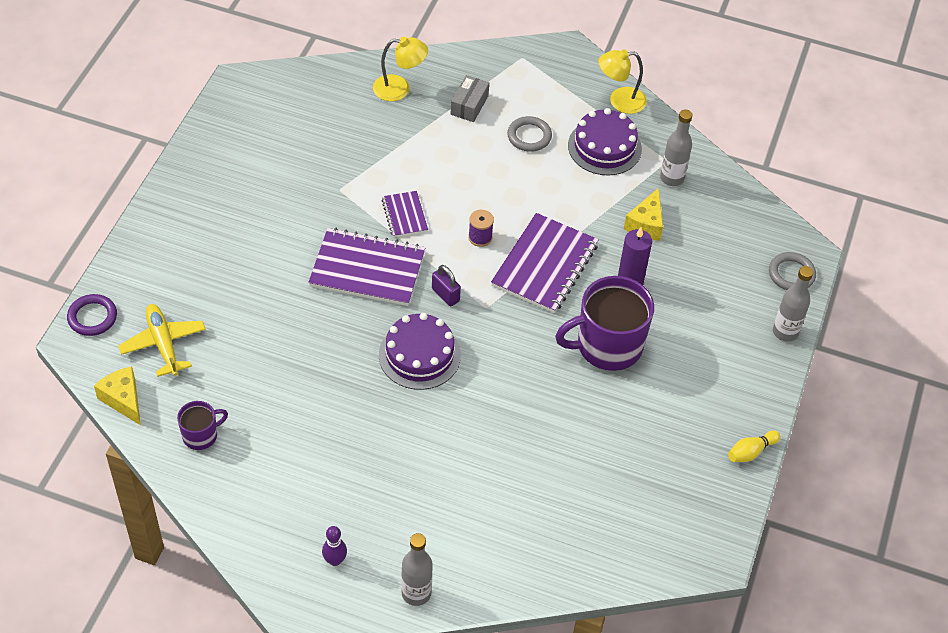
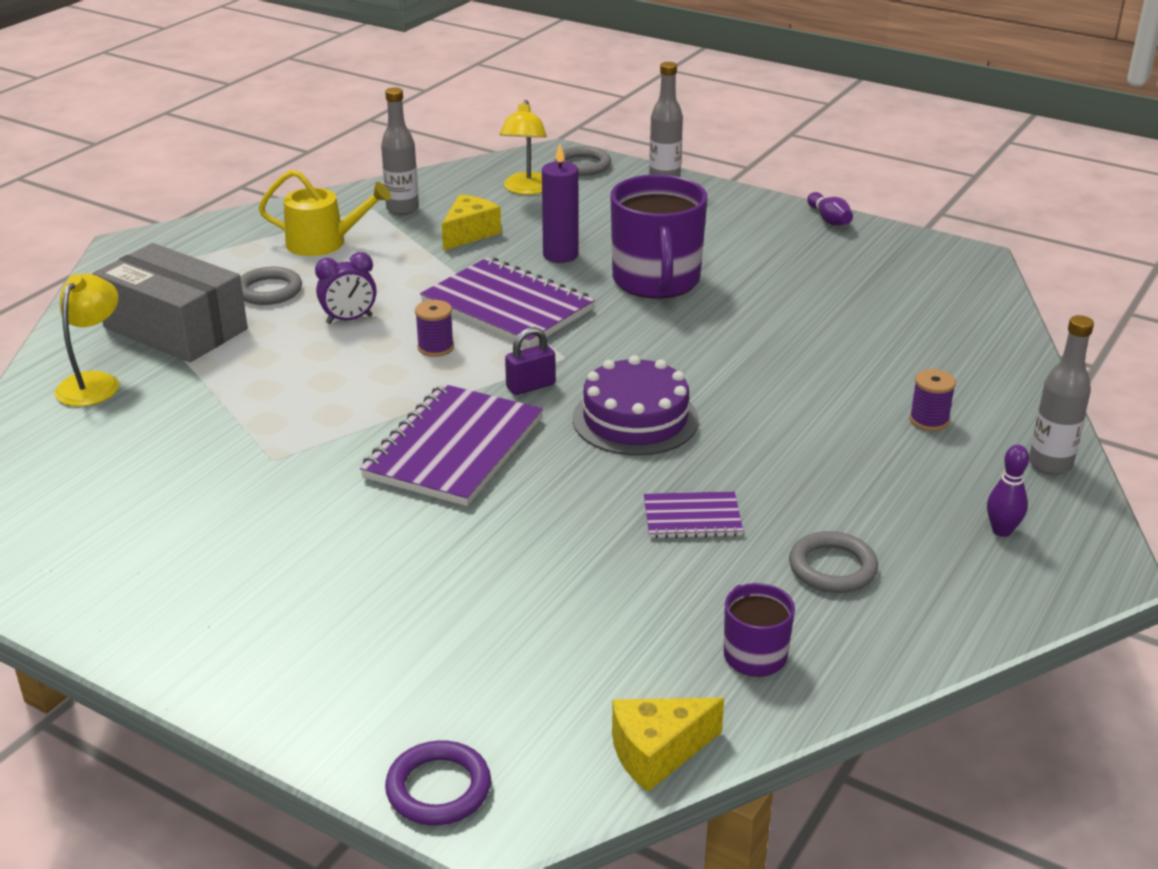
camera: 75 degrees left, 20 degrees down
yellow plane [118,304,206,377] -> none
purple notebook [381,191,428,237] -> purple notebook moved to [644,491,743,539]
grey box [451,75,489,122] -> grey box [92,243,248,362], size x1.99
purple cake [568,108,642,175] -> yellow watering can [259,170,391,256]
yellow lamp [598,49,647,114] -> yellow lamp moved to [500,100,547,195]
yellow cheese [624,188,663,241] -> yellow cheese turned 90 degrees counterclockwise [442,194,501,251]
yellow bowling pin [728,431,780,462] -> purple bowling pin [807,192,853,226]
none -> purple clock [315,252,377,324]
none -> grey ring [789,531,878,593]
none -> purple spool [909,369,956,431]

